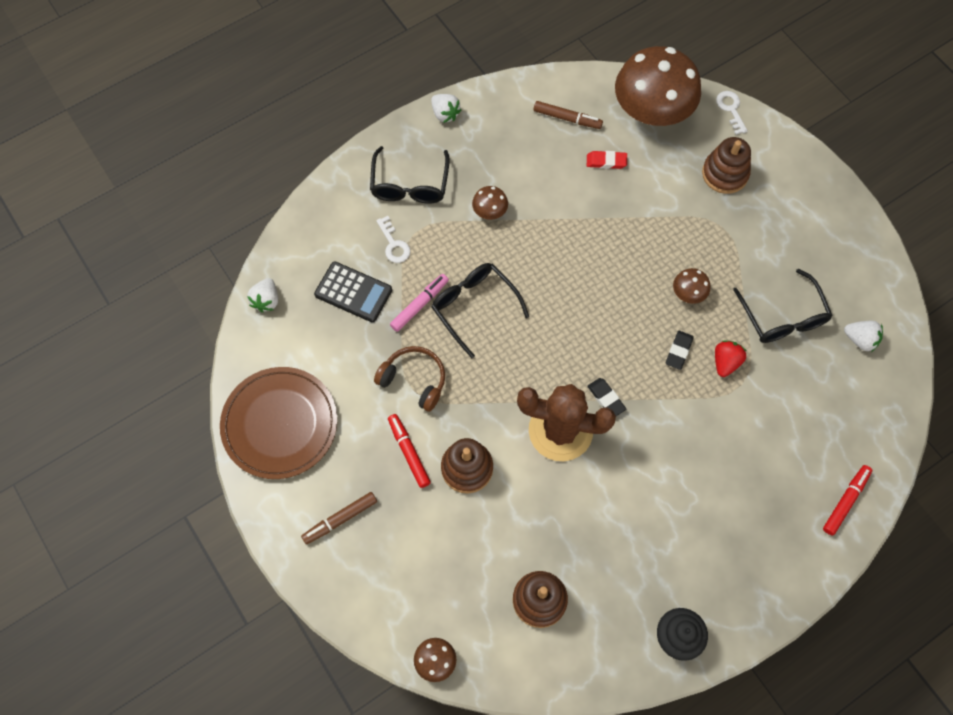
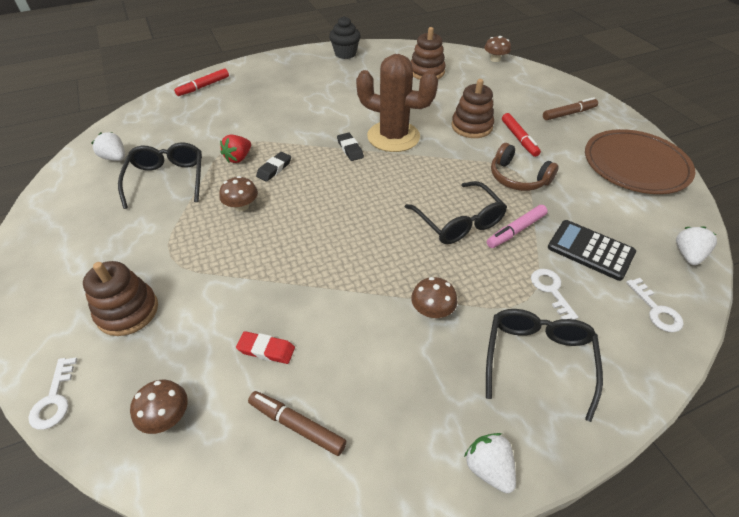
camera: 170 degrees left, 20 degrees down
brown mushroom [615,46,701,126] -> brown mushroom [130,380,188,434], size x0.41
none -> white key [626,278,684,332]

